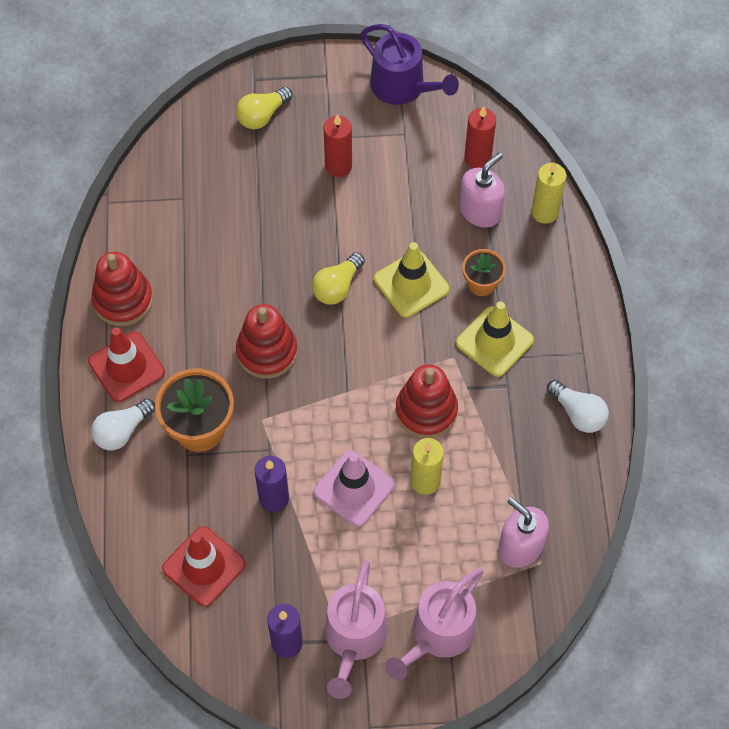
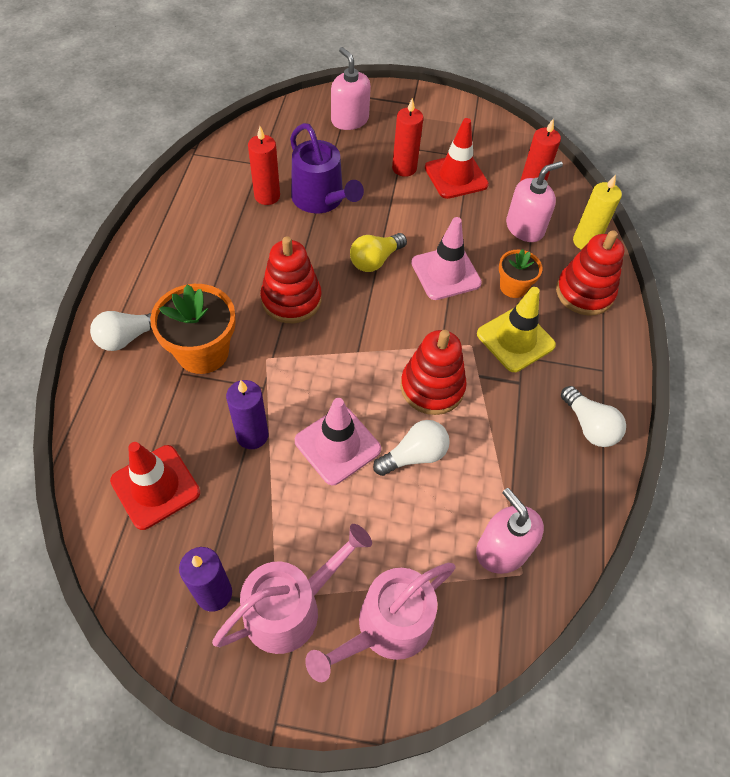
camera: 10 degrees right, 5 degrees down
red traffic cone [88,327,165,402] -> red traffic cone moved to [425,118,489,199]
red stacking toy [91,252,153,326] -> red stacking toy moved to [556,230,625,316]
yellow light bulb [236,87,293,129] -> pink soap dispenser [331,47,371,130]
pink watering can [325,560,388,699] -> pink watering can turned 150 degrees counterclockwise [212,524,372,654]
purple watering can [361,24,459,105] -> purple watering can moved to [290,123,364,213]
yellow traffic cone [374,242,449,318] -> pink traffic cone [411,217,482,300]
yellow candle [411,438,444,495] -> white light bulb [373,420,450,476]
none -> red candle [248,126,280,205]

